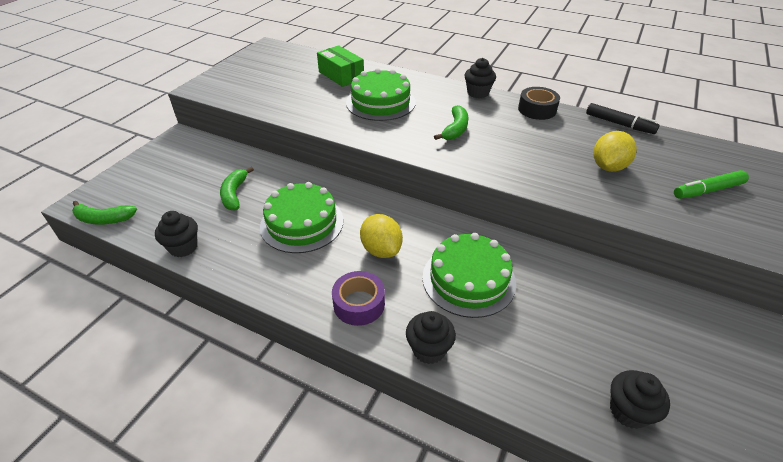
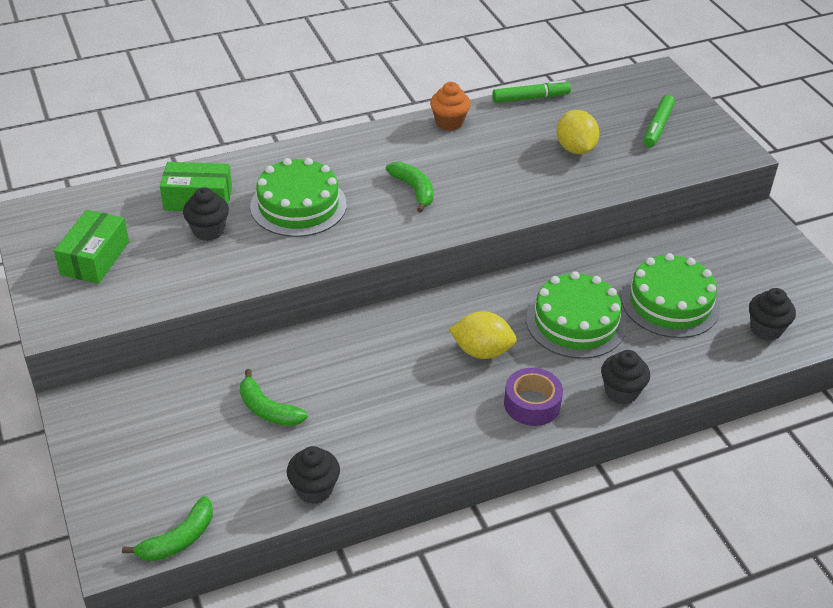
camera: 50 degrees left, 0 degrees up
green cake [260,182,343,253] -> green cake moved to [621,253,721,338]
black cupcake [465,58,496,98] -> black cupcake moved to [183,187,229,241]
black tape [518,87,560,120] -> orange cupcake [430,82,471,131]
black marker [586,103,660,134] -> green marker [492,80,571,103]
none -> green box [54,210,129,284]

